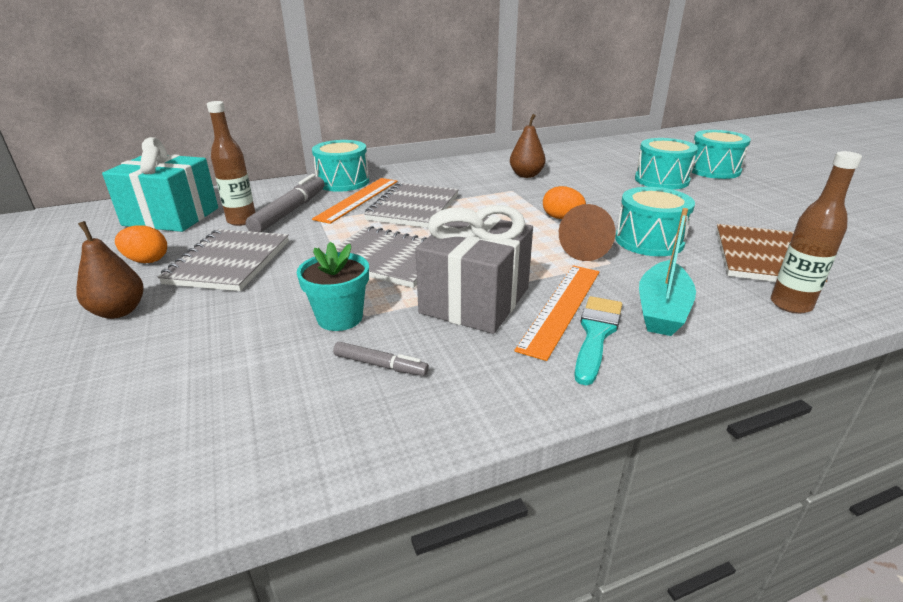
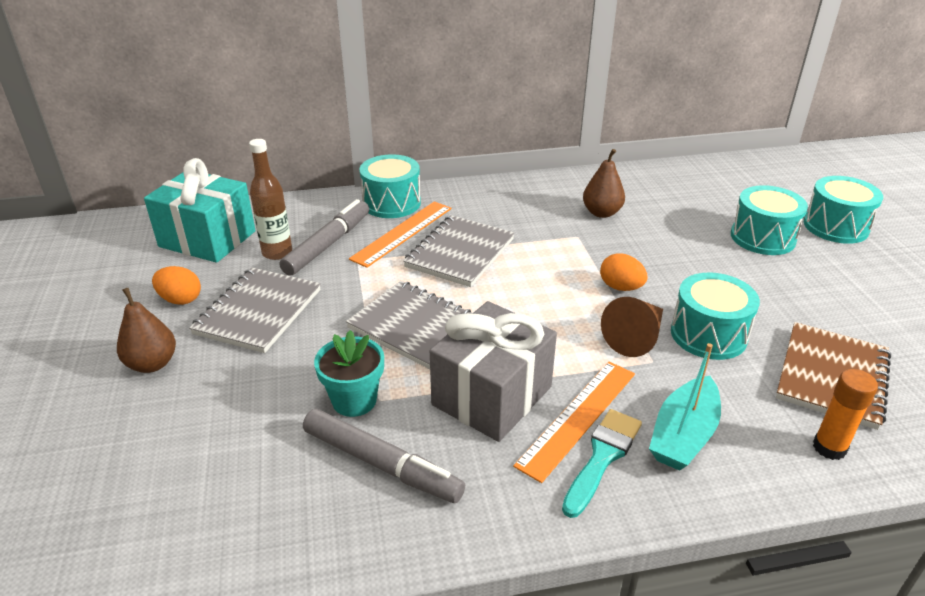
camera: 10 degrees right, 5 degrees up
grey marker [333,342,429,376] -> grey marker [303,409,465,503], size x1.91
brown bottle [771,151,862,314] -> orange glue stick [813,369,878,460]

